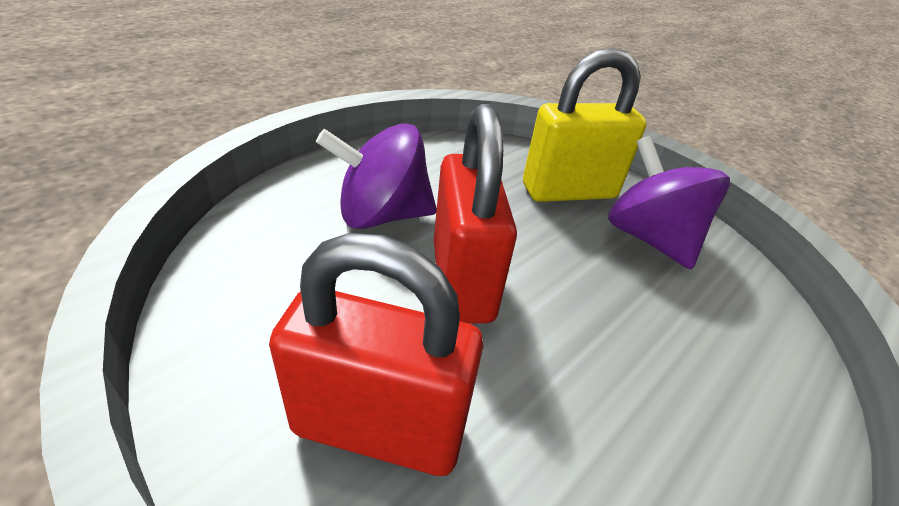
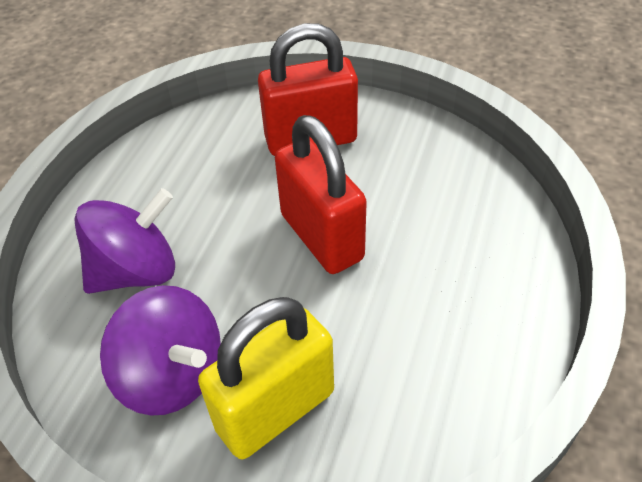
camera: 160 degrees right, 10 degrees up
purple spinning top [316,123,437,229] -> purple spinning top moved to [74,188,175,294]

